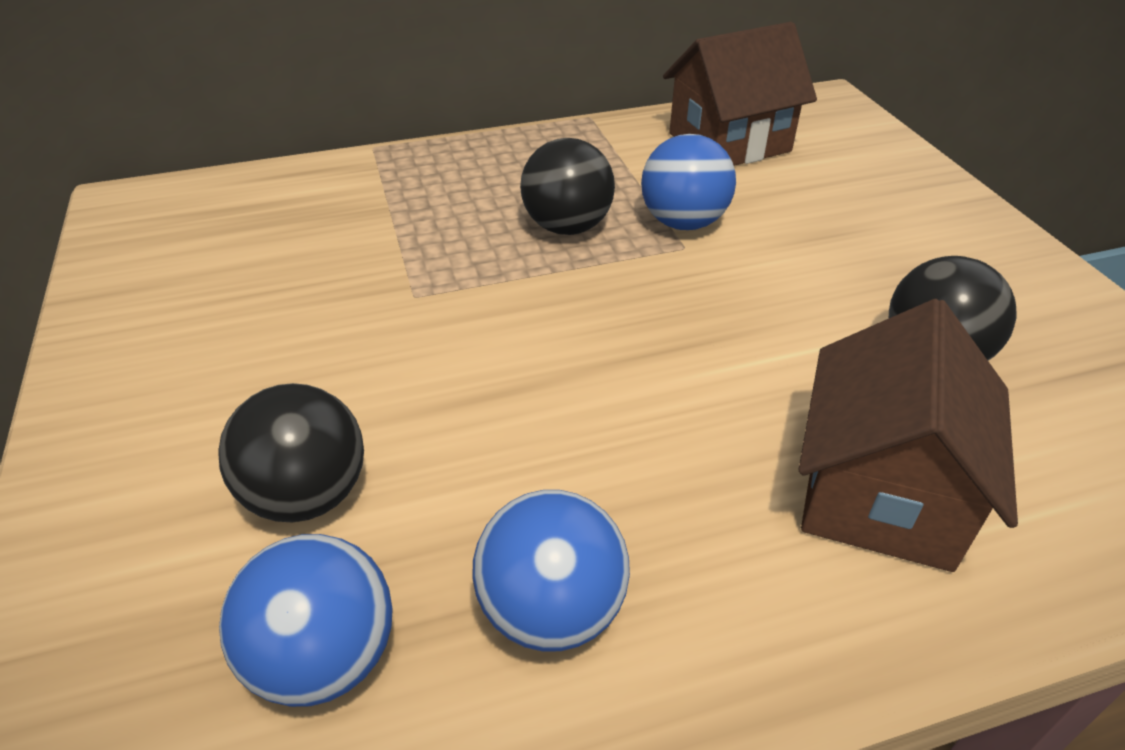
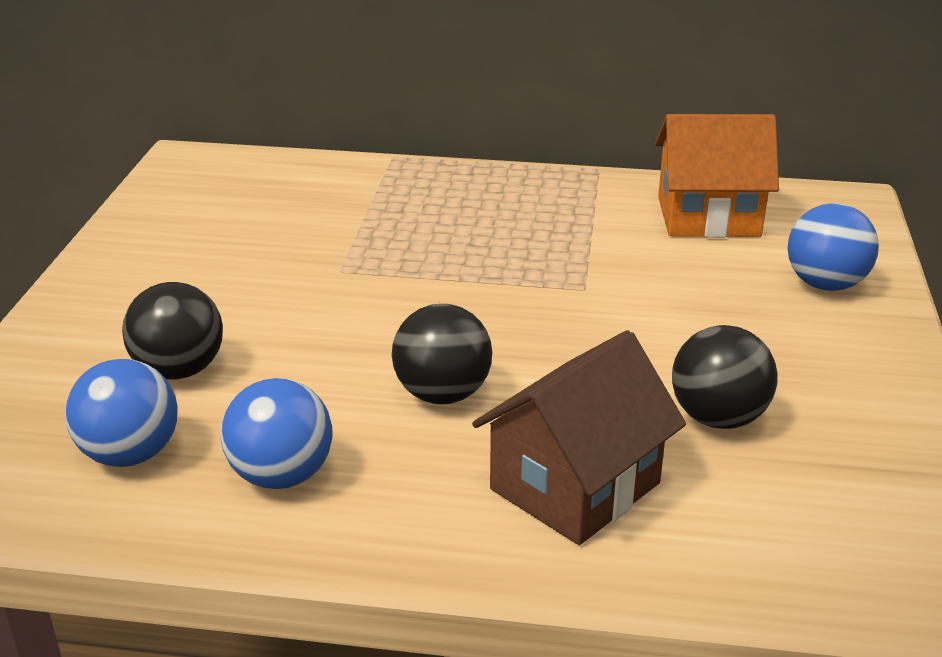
camera: 25 degrees right, 10 degrees down
black ball [520,138,615,235] -> black ball moved to [392,304,492,404]
blue ball [641,134,736,230] -> blue ball moved to [788,203,879,291]
brown house [663,22,817,166] -> orange house [655,114,779,238]

